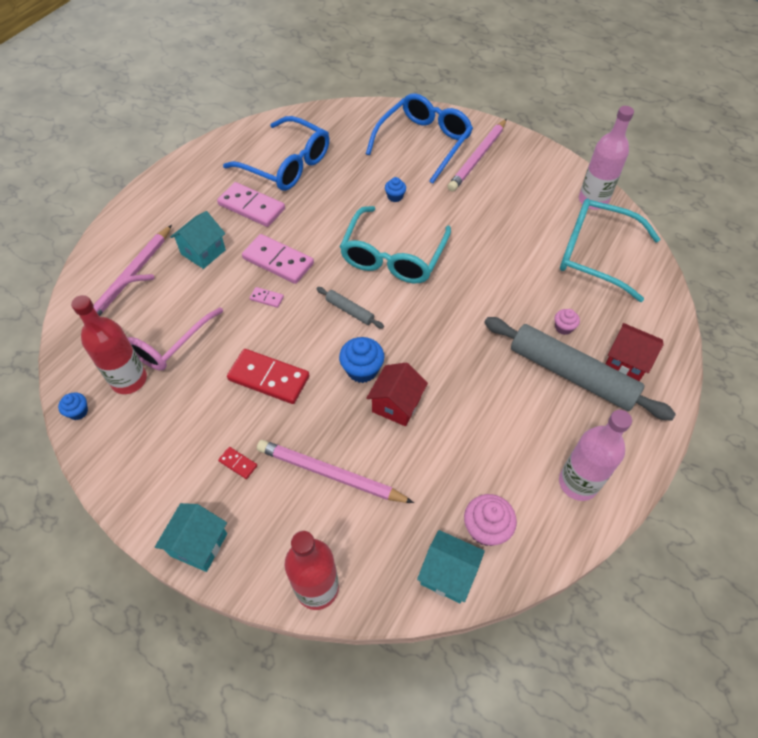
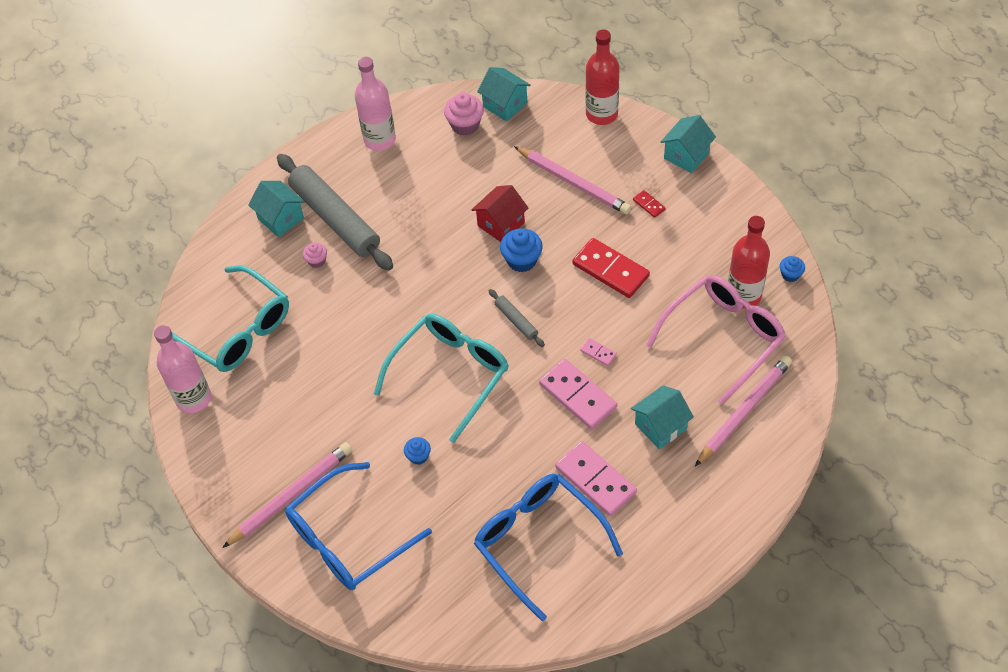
camera: 160 degrees left, 0 degrees up
red house [606,323,664,381] -> turquoise house [248,181,305,237]

